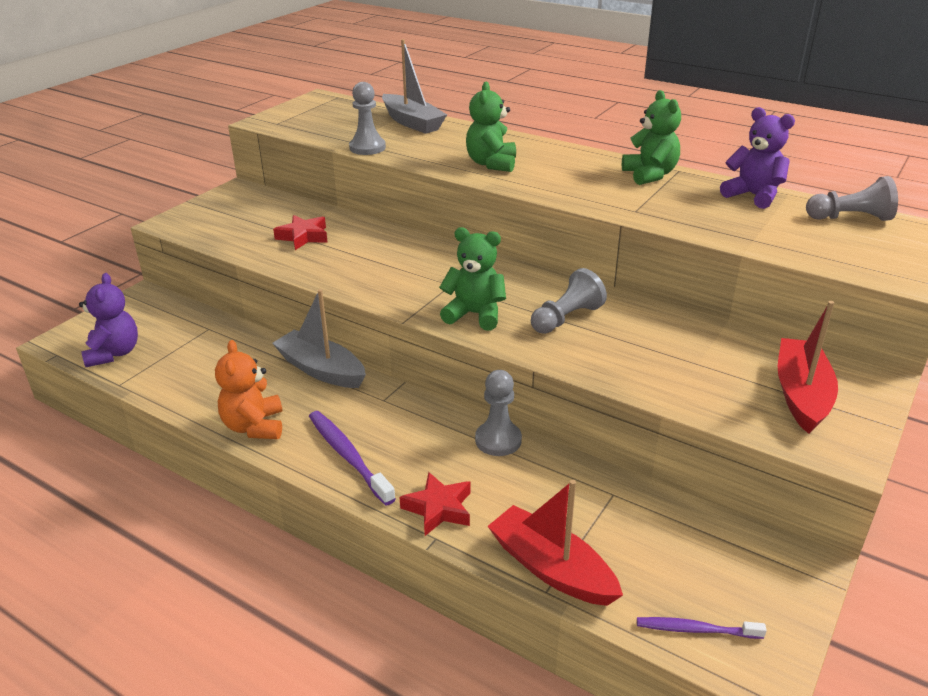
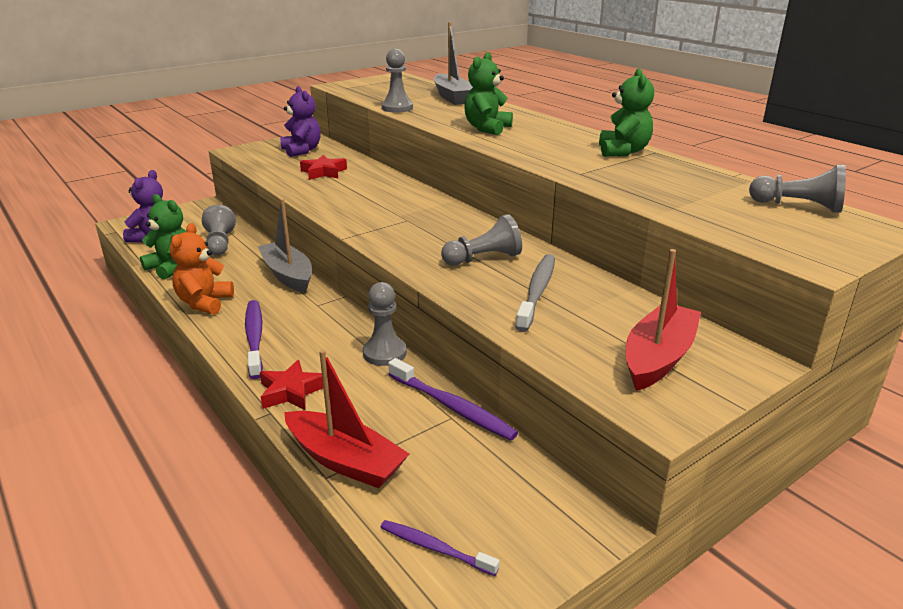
camera: 20 degrees right, 5 degrees down
green teddy bear [439,227,506,330] -> green teddy bear moved to [140,194,186,280]
red boat [488,480,623,606] -> red boat turned 150 degrees clockwise [284,350,409,488]
purple teddy bear [720,107,795,209] -> purple teddy bear moved to [280,86,321,157]
none -> grey pawn [202,205,236,256]
none -> purple toothbrush [388,358,518,440]
none -> grey toothbrush [515,254,555,332]

